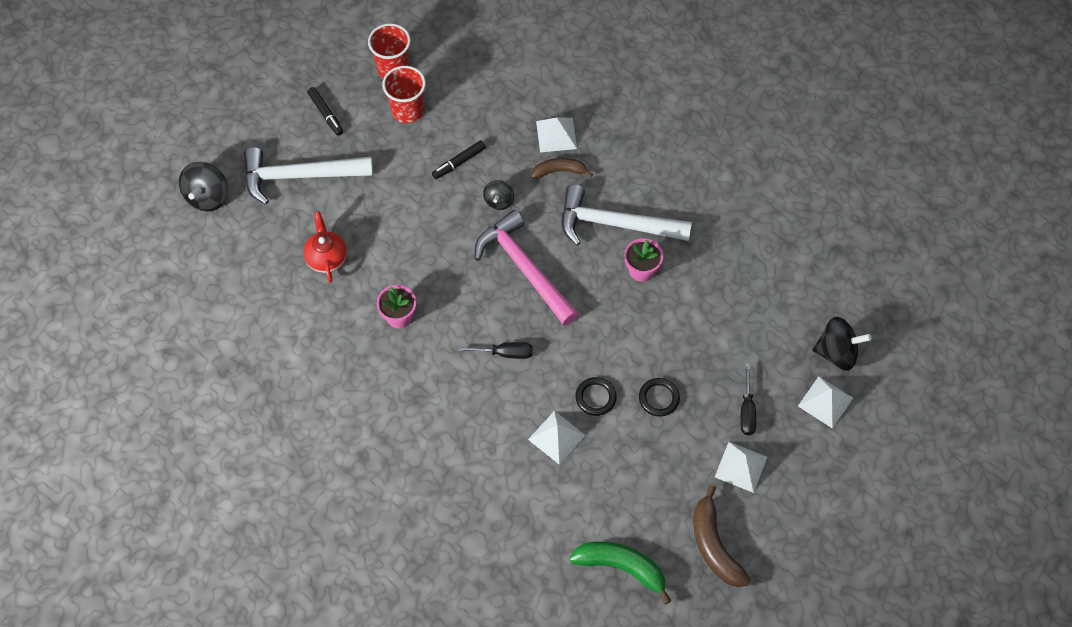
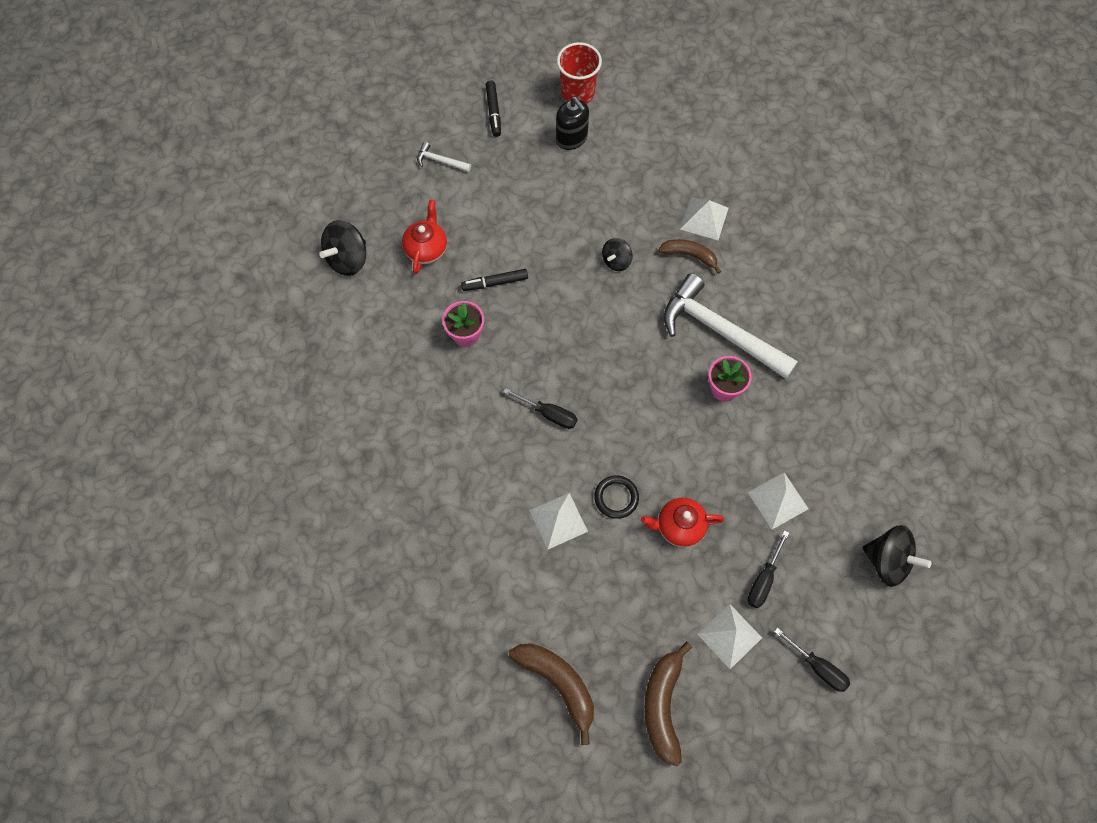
camera: 25 degrees right, 5 degrees up
black spinning top [179,162,228,211] -> black spinning top moved to [319,220,366,276]
white hammer [244,147,373,205] -> white hammer [417,142,471,172], size x0.42
red cup [382,66,426,123] -> black soap dispenser [556,97,589,150]
black marker [432,140,486,179] -> black marker moved to [461,269,528,291]
pink hammer [475,210,579,326] -> none
green banana [569,542,671,604] -> brown banana [509,643,594,745]
black ring [639,378,680,417] -> red teapot [641,498,724,547]
white pyramid [798,376,853,429] -> white pyramid moved to [748,472,808,529]
none -> black screwdriver [774,628,850,692]

